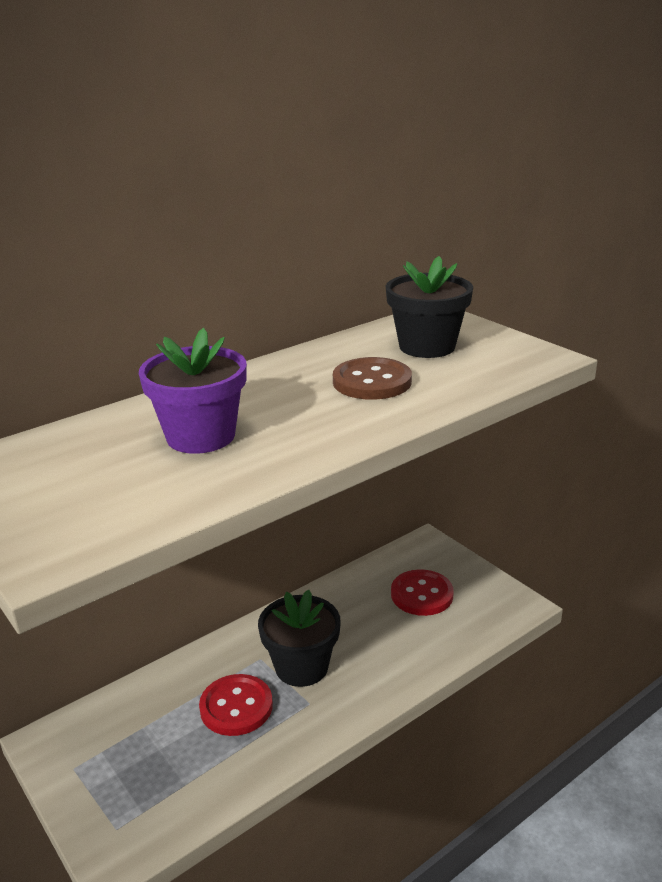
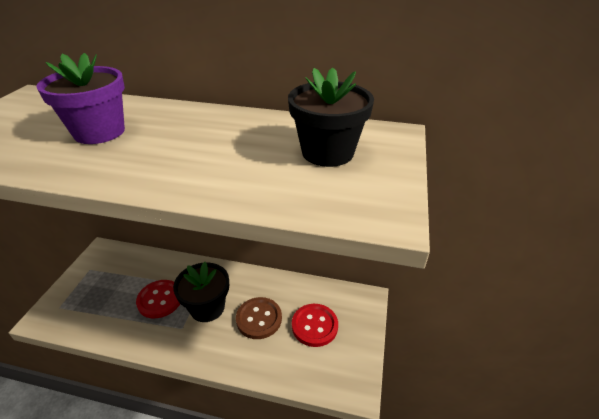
camera: 50 degrees right, 10 degrees up
brown button [333,357,412,400] -> brown button moved to [236,297,282,339]

